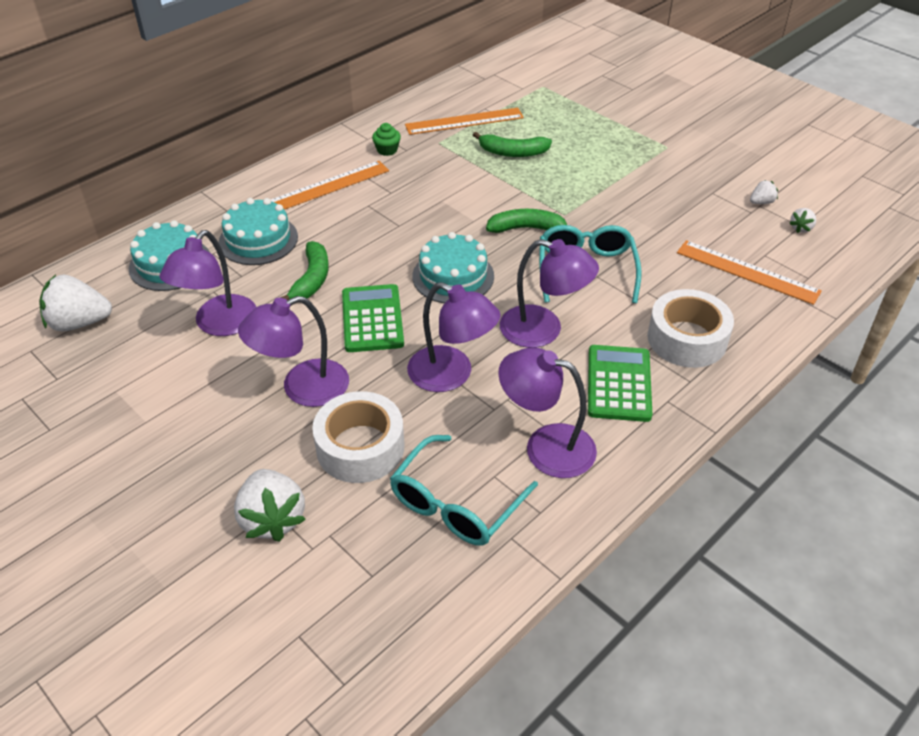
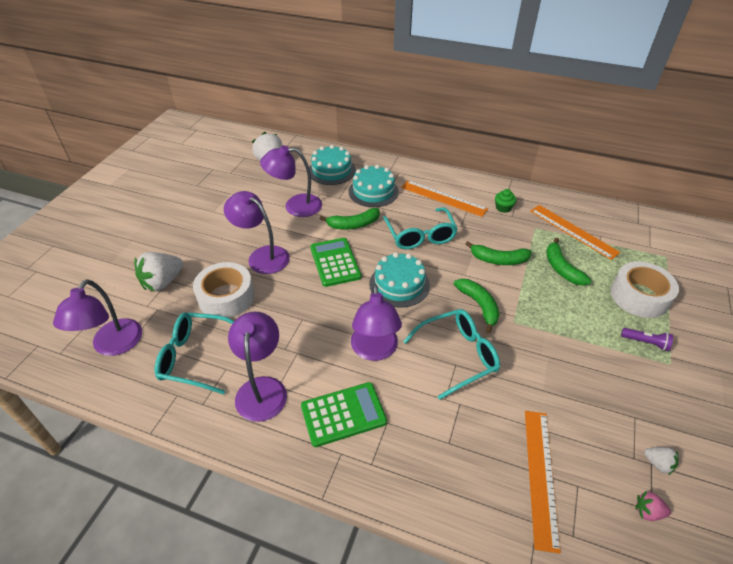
camera: 65 degrees right, 0 degrees up
green calculator [342,284,404,352] -> green calculator turned 75 degrees counterclockwise [310,238,361,287]
purple lamp [407,282,500,392] -> purple lamp moved to [53,279,142,356]
white tape [647,289,734,368] -> white tape moved to [611,261,679,318]
white strawberry [789,208,816,233] -> pink strawberry [636,491,671,521]
none -> turquoise glasses [383,207,458,249]
none -> green banana [465,241,532,265]
none -> purple flashlight [621,328,673,351]

